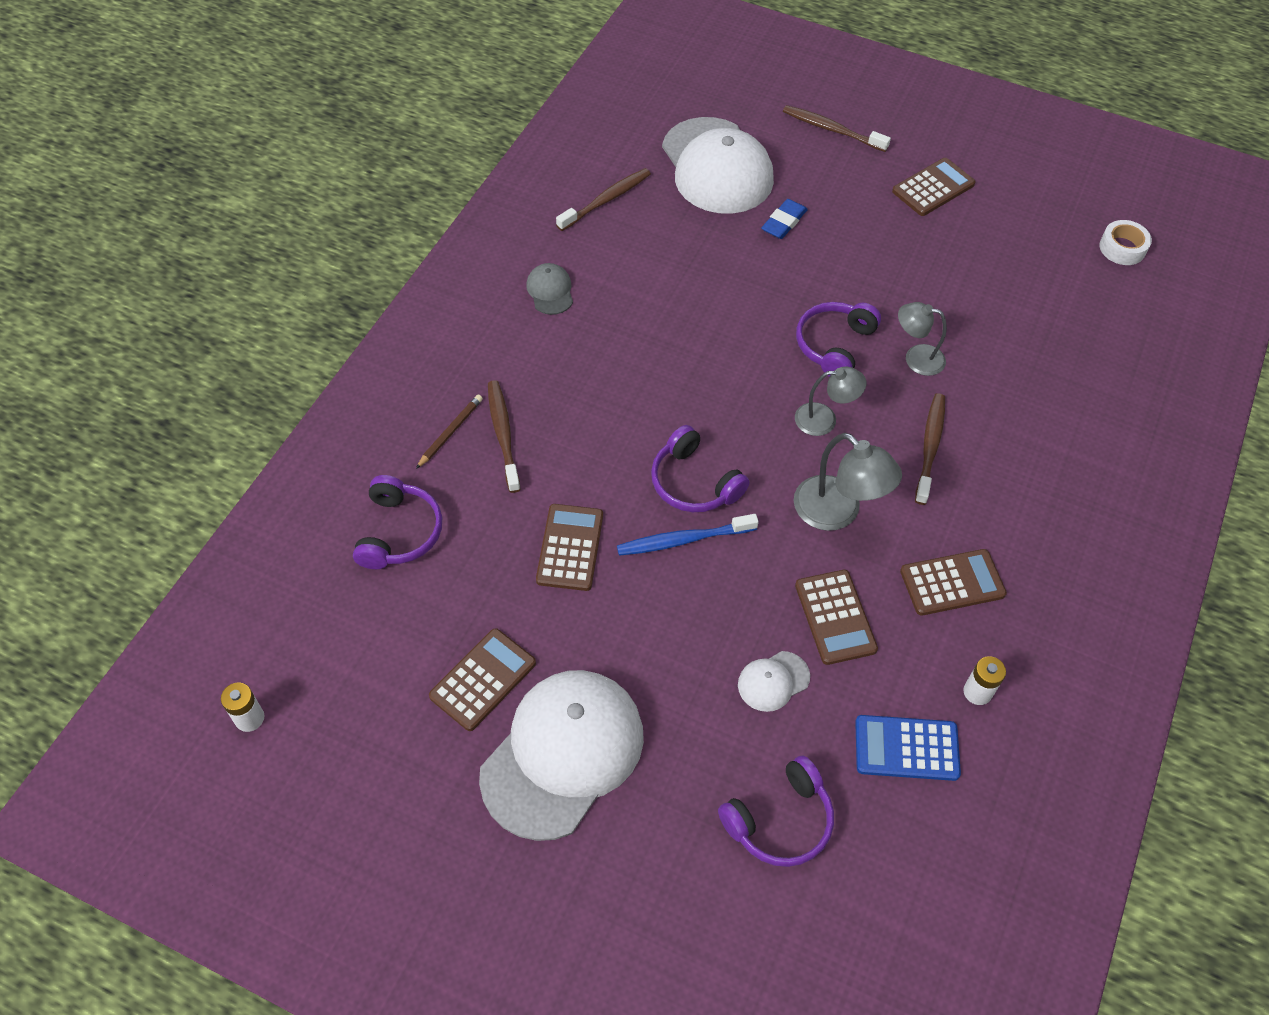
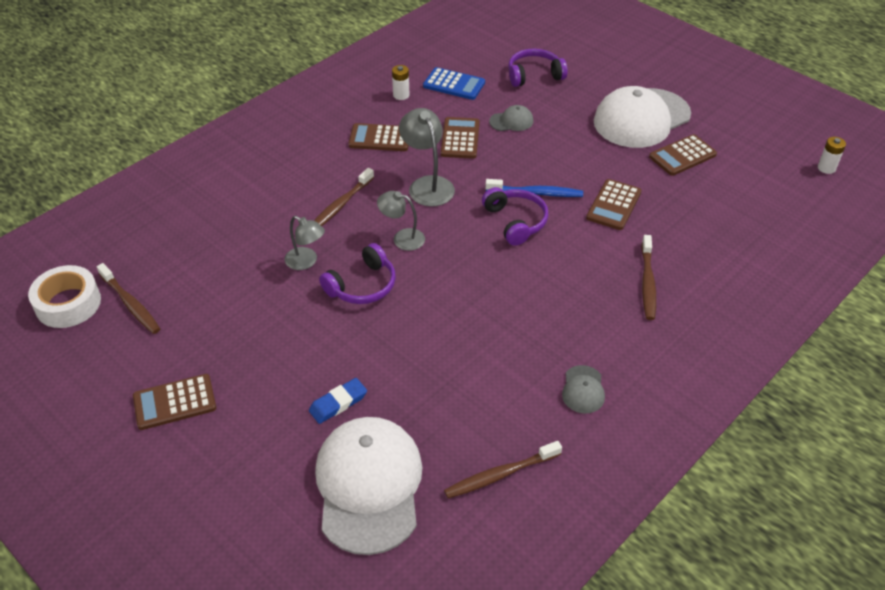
camera: 160 degrees left, 10 degrees down
purple headphones [353,475,442,569] -> none
brown pencil [416,394,483,469] -> none
white cap [738,651,810,712] -> grey cap [489,105,534,131]
brown toothbrush [783,105,891,152] -> brown toothbrush moved to [97,263,160,334]
white tape [1099,220,1152,265] -> white tape [28,265,101,328], size x1.54

